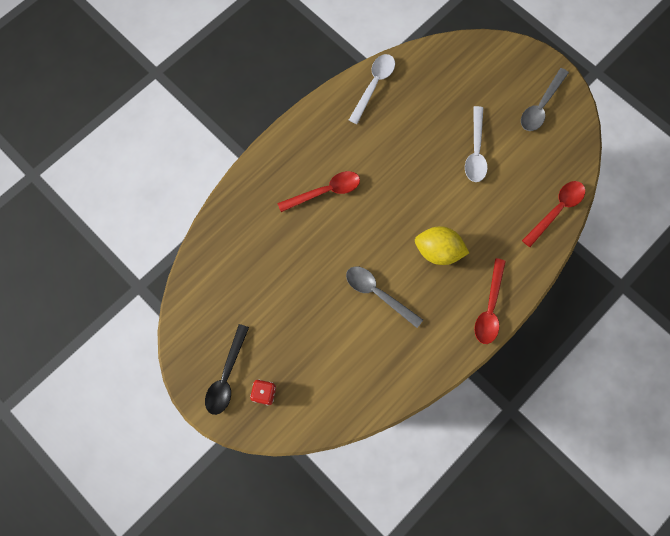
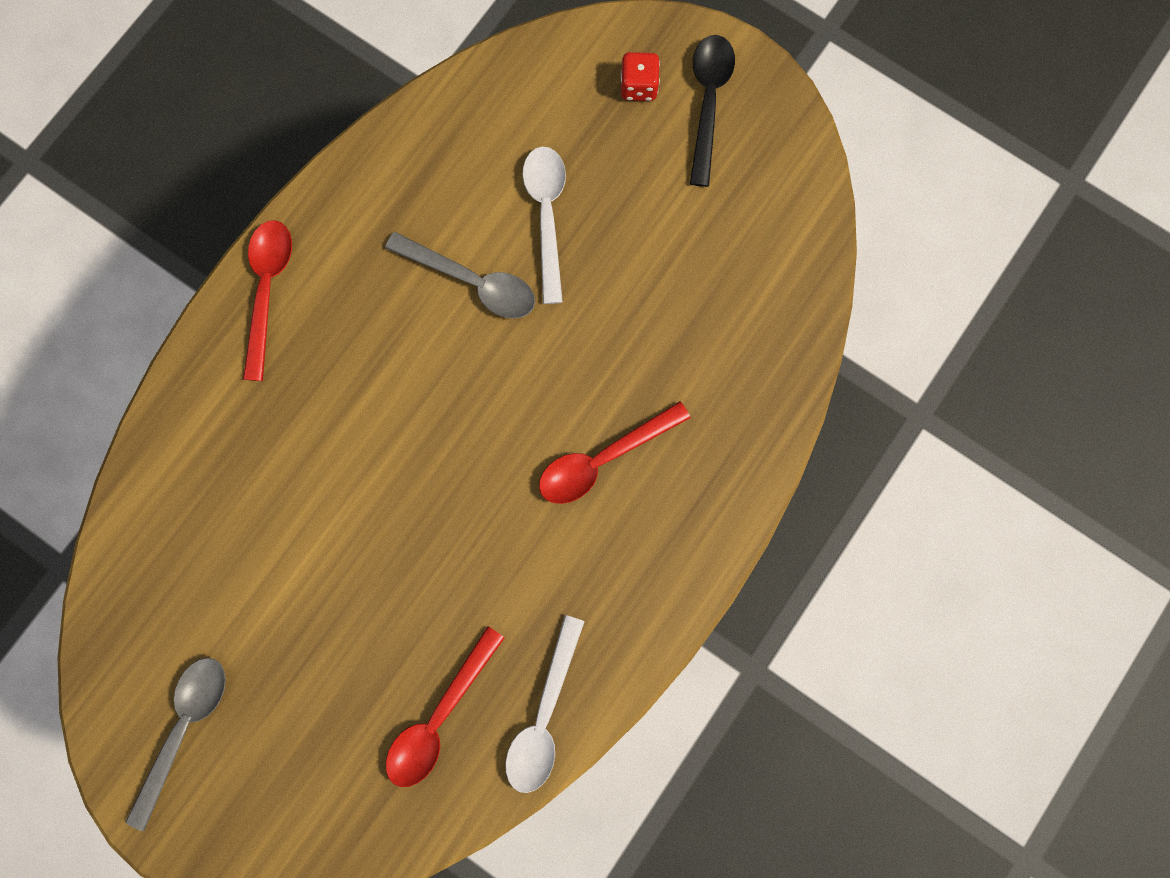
camera: 170 degrees right, 5 degrees up
yellow lemon [415,226,469,265] -> none
white spoon [465,106,488,182] -> white spoon moved to [522,146,566,304]
red spoon [522,181,585,247] -> red spoon moved to [386,626,505,787]

